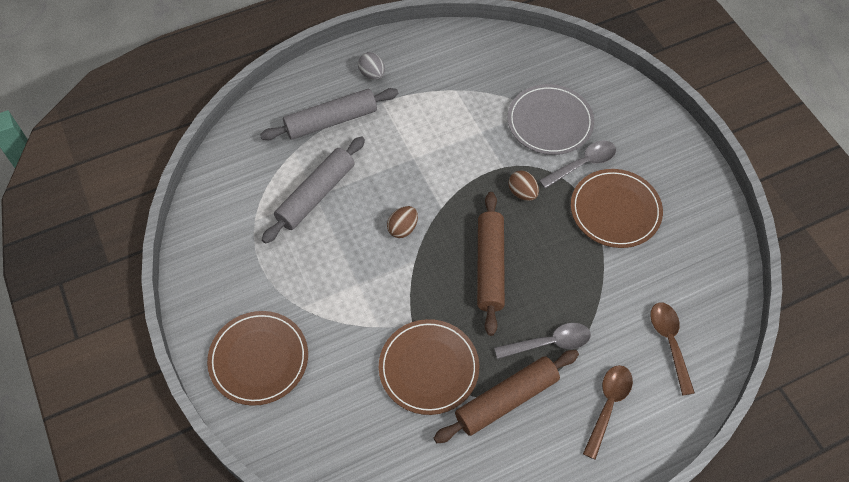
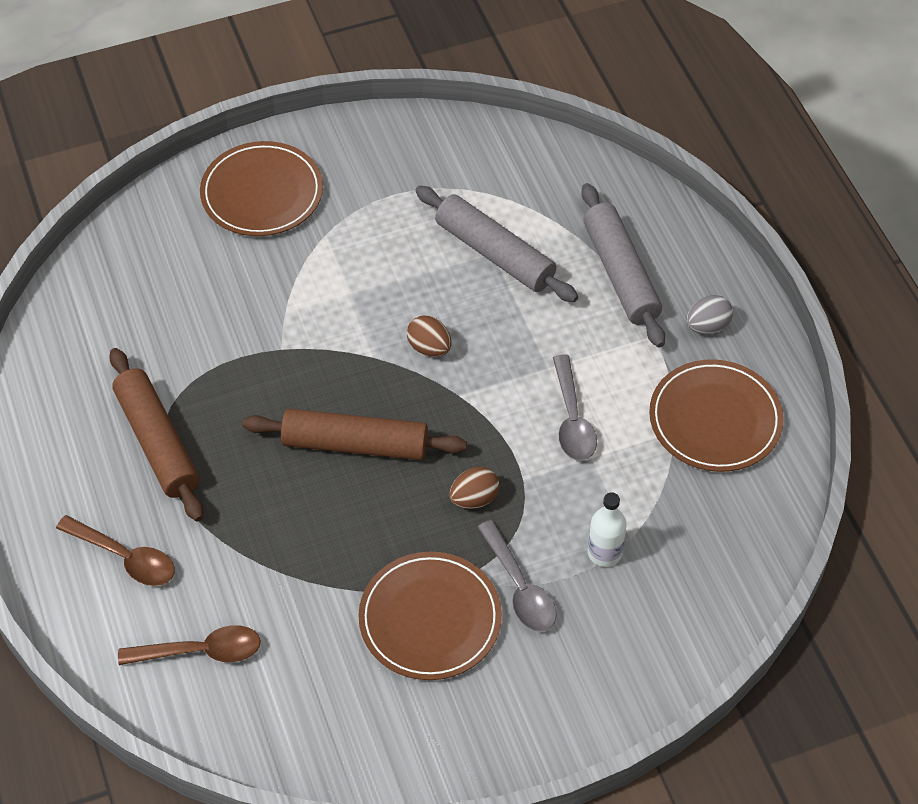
camera: 95 degrees right, 5 degrees down
brown plate [379,319,479,415] -> brown plate moved to [649,359,784,472]
grey spoon [494,323,591,359] -> grey spoon moved to [553,354,597,461]
grey plate [507,84,594,155] -> white bottle [588,492,626,567]

